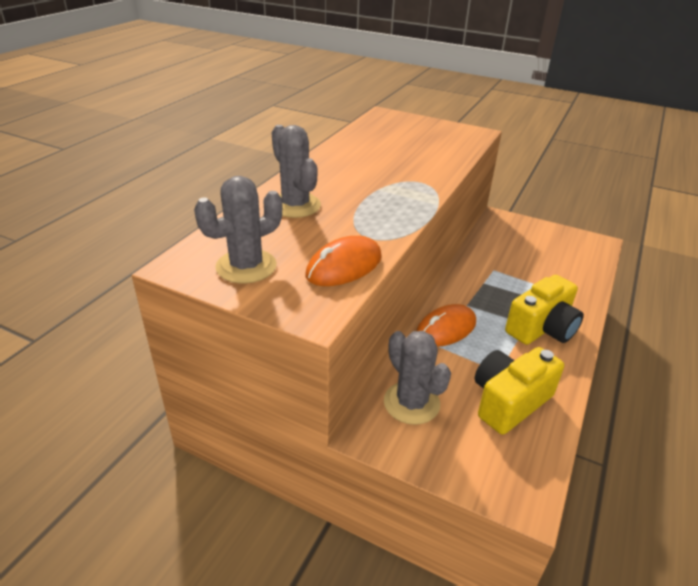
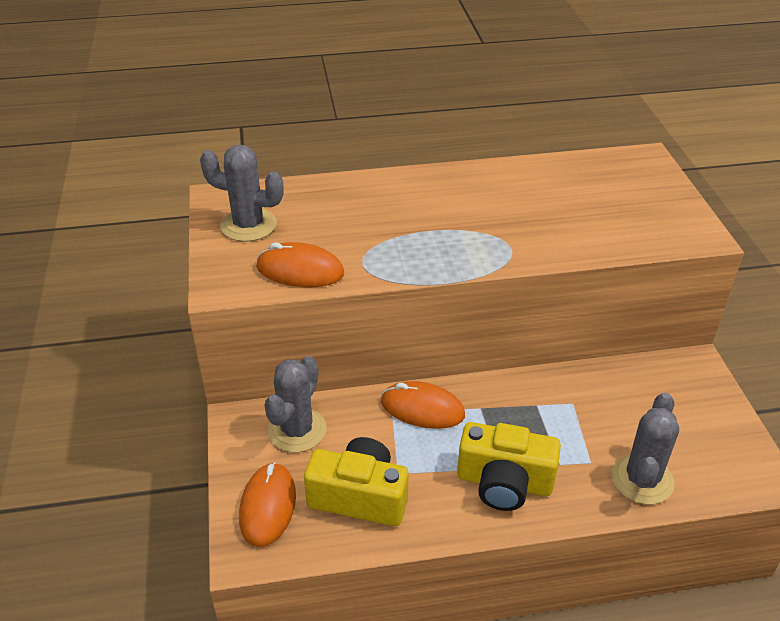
camera: 55 degrees right, 5 degrees up
grey cactus [272,125,321,218] -> grey cactus moved to [611,393,679,505]
none -> orange mouse [239,462,296,547]

